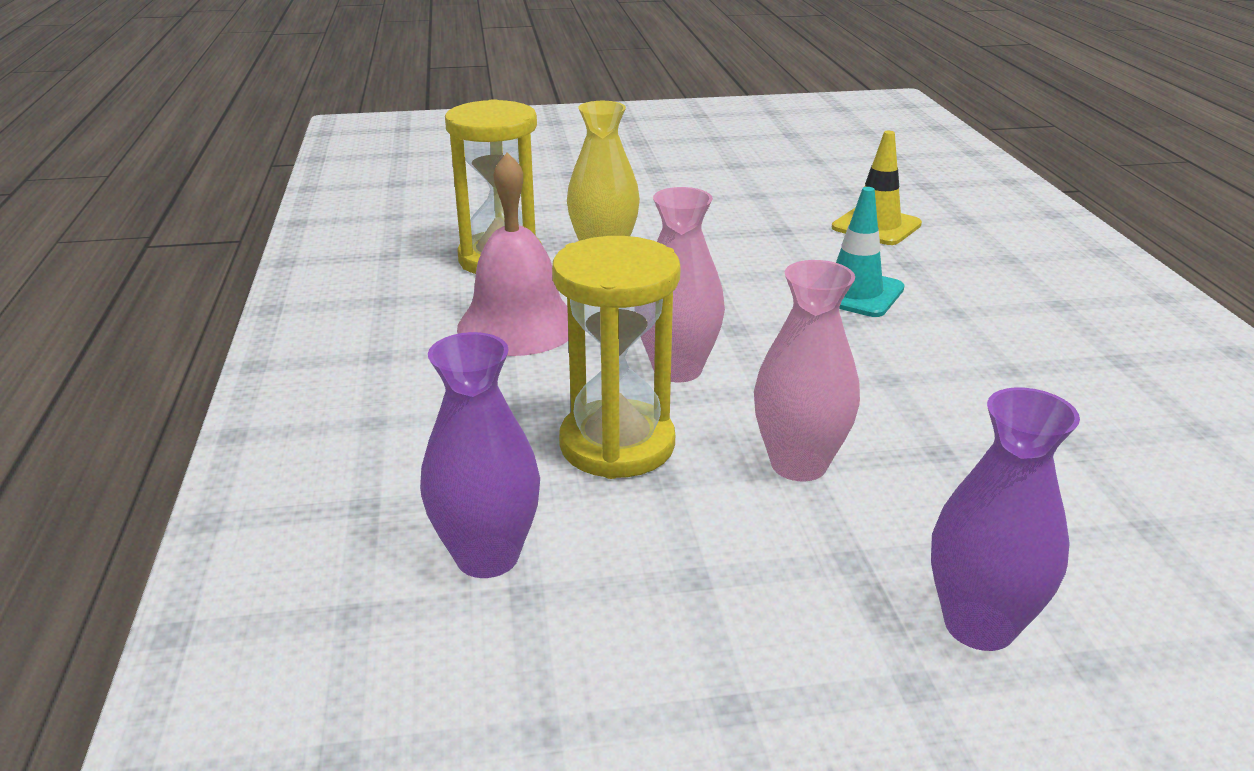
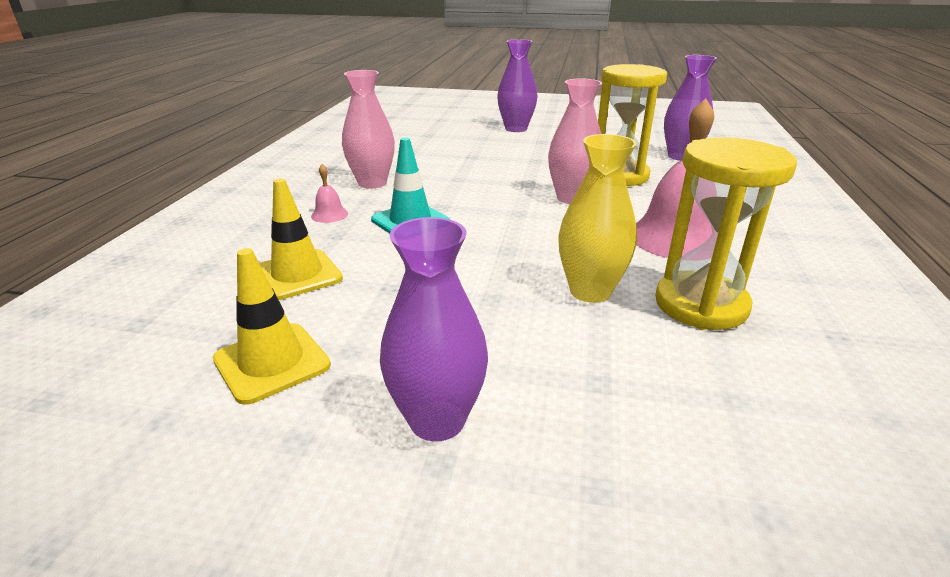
camera: 160 degrees left, 0 degrees up
pink vase [754,260,860,481] -> pink vase moved to [342,70,395,189]
none -> yellow traffic cone [213,248,331,405]
none -> pink bell [311,164,348,223]
none -> purple vase [380,217,488,441]

